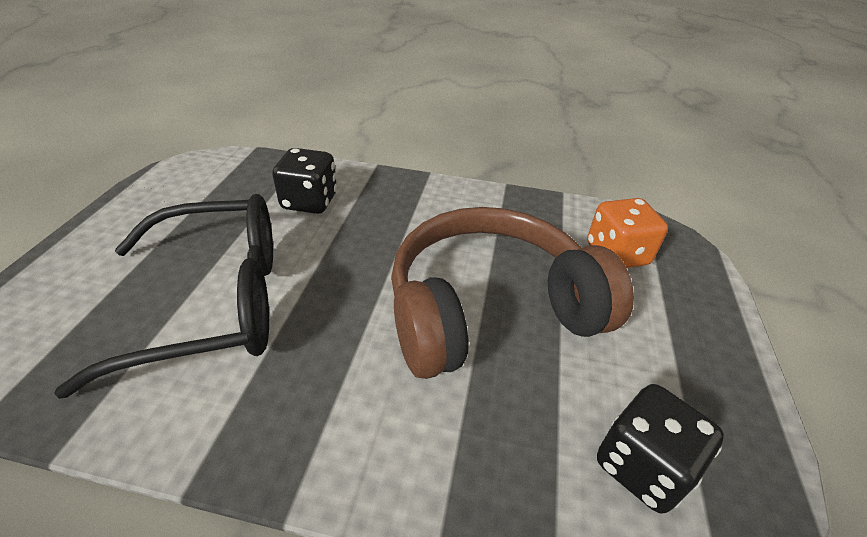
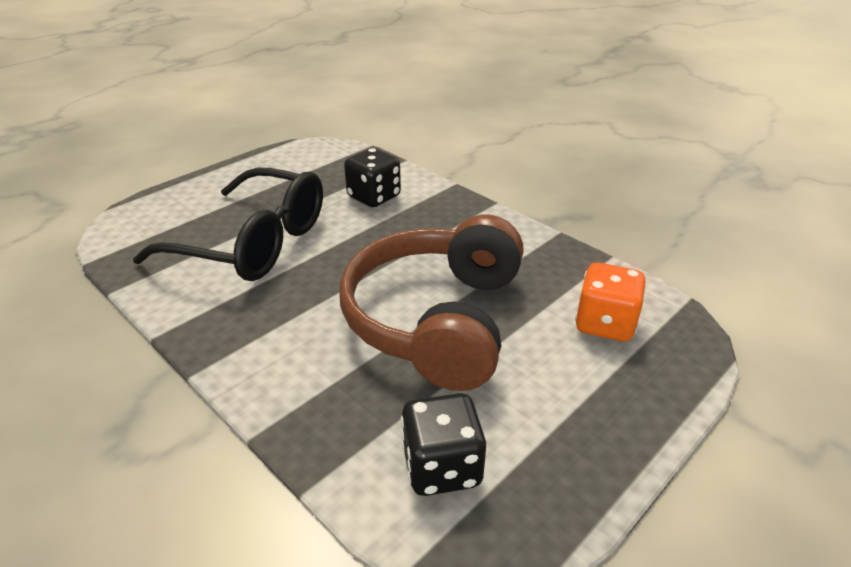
camera: 35 degrees right, 5 degrees down
brown headphones [391,207,634,379] -> brown headphones turned 90 degrees counterclockwise [339,214,524,391]

